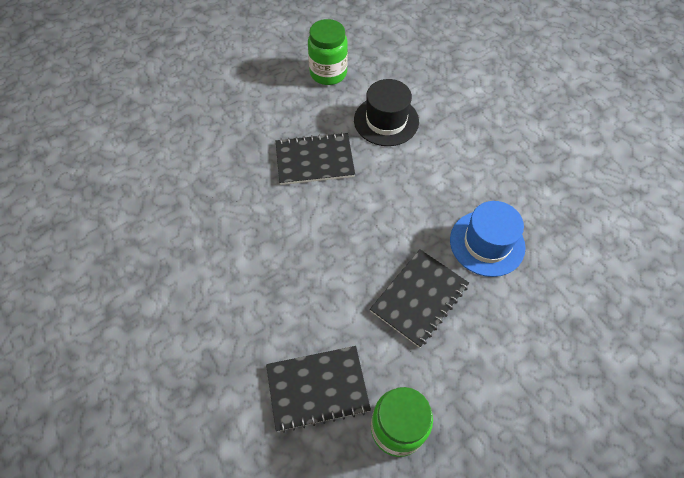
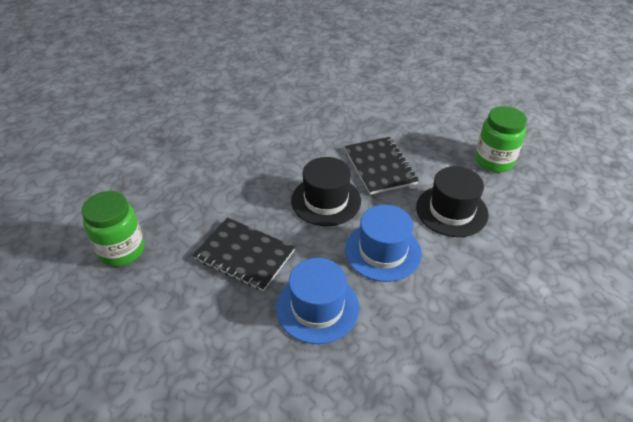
camera: 80 degrees right, 15 degrees down
black notebook [266,346,371,433] -> none
none -> black hat [291,157,361,226]
none -> blue hat [345,205,422,282]

